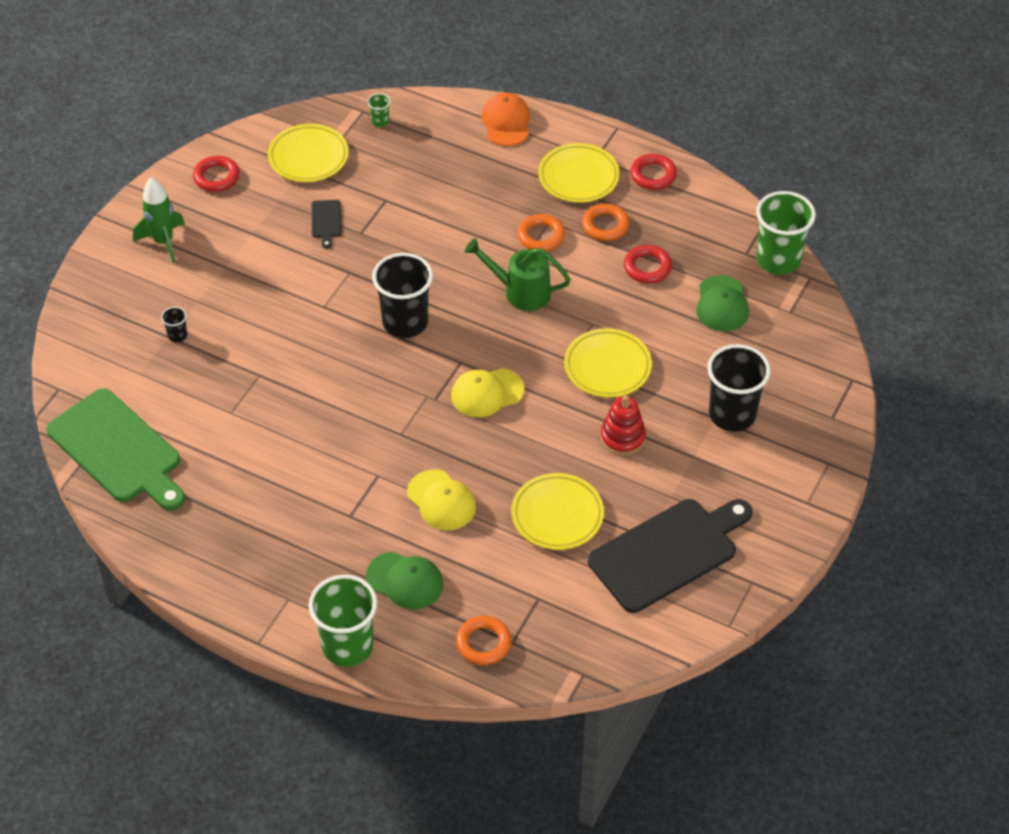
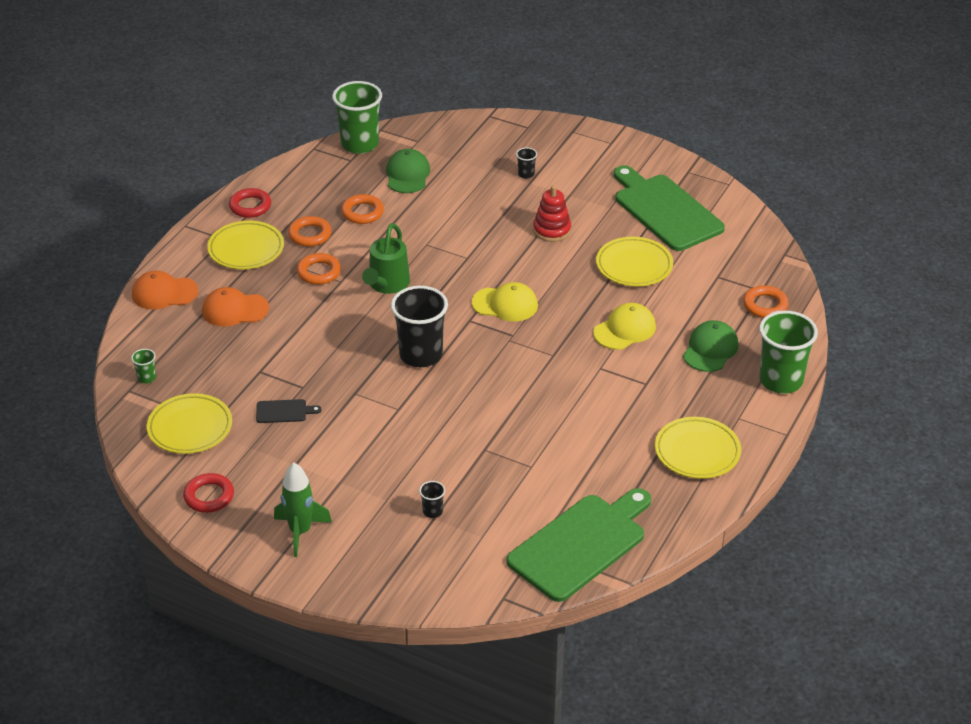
camera: 90 degrees left, 10 degrees down
yellow cap [451,368,524,417] -> yellow cap turned 60 degrees counterclockwise [472,282,538,321]
yellow plate [564,328,652,397] -> yellow plate moved to [655,417,741,479]
black cutting board [588,499,752,613] -> green cutting board [614,166,725,251]
red ring [624,245,672,283] -> orange ring [341,194,384,224]
green cap [696,275,749,332] -> green cap turned 90 degrees counterclockwise [386,149,430,193]
black cup [707,344,771,432] -> black cup [516,147,537,179], size x0.42
none -> orange cap [202,287,269,327]

